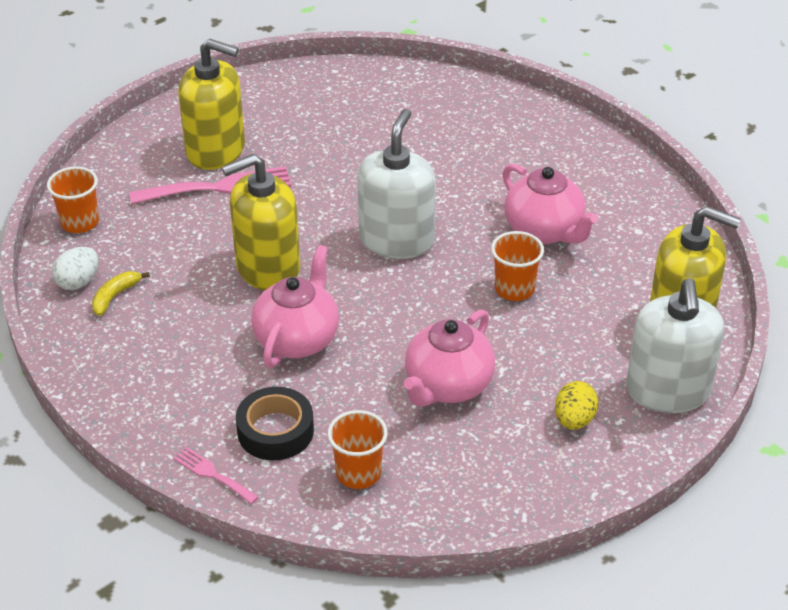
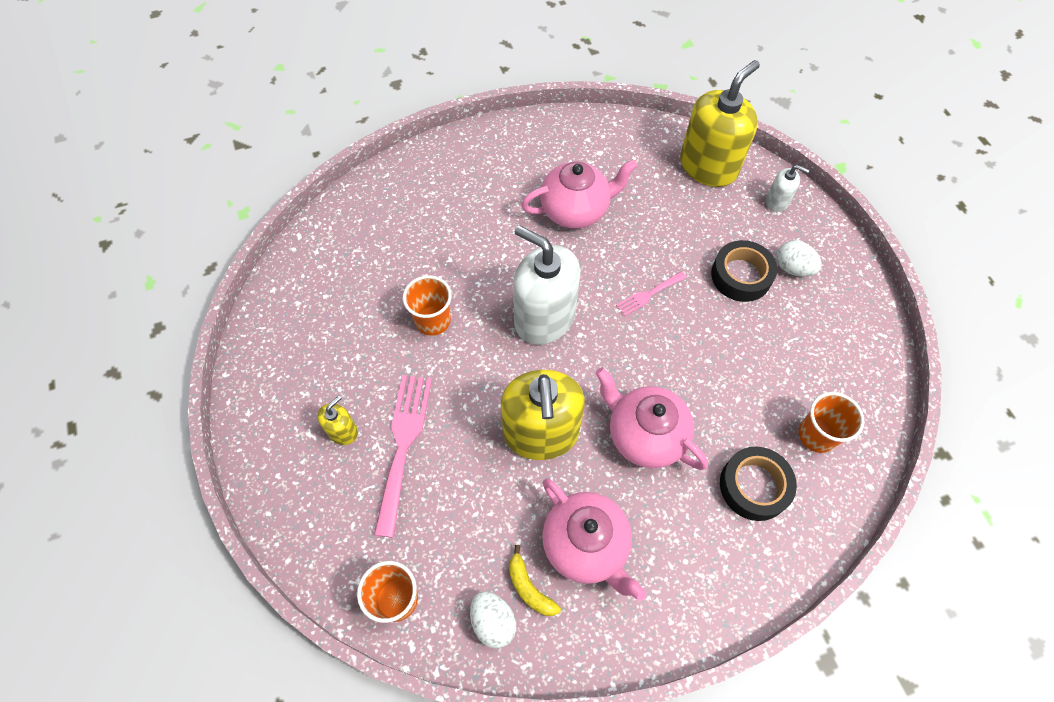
camera: 70 degrees left, 20 degrees up
pink fork [174,447,259,504] -> pink fork moved to [616,271,687,316]
yellow soap dispenser [178,38,245,170] -> yellow soap dispenser [317,396,358,445], size x0.45
pink teapot [404,309,495,407] -> pink teapot moved to [542,479,646,601]
orange cup [491,231,544,301] -> orange cup moved to [403,275,452,336]
yellow egg [555,381,598,430] -> white egg [776,240,822,277]
white soap dispenser [626,278,724,413] -> white soap dispenser [766,165,809,212], size x0.45
none -> black tape [711,240,777,302]

